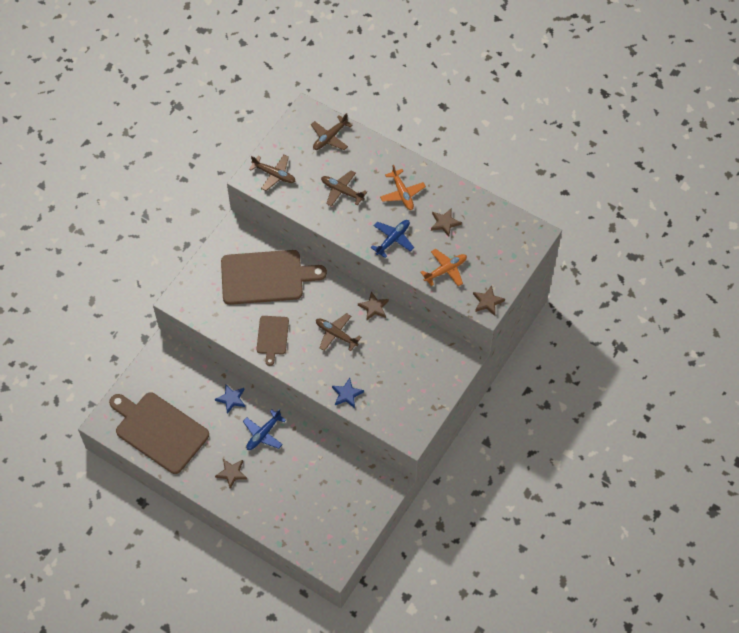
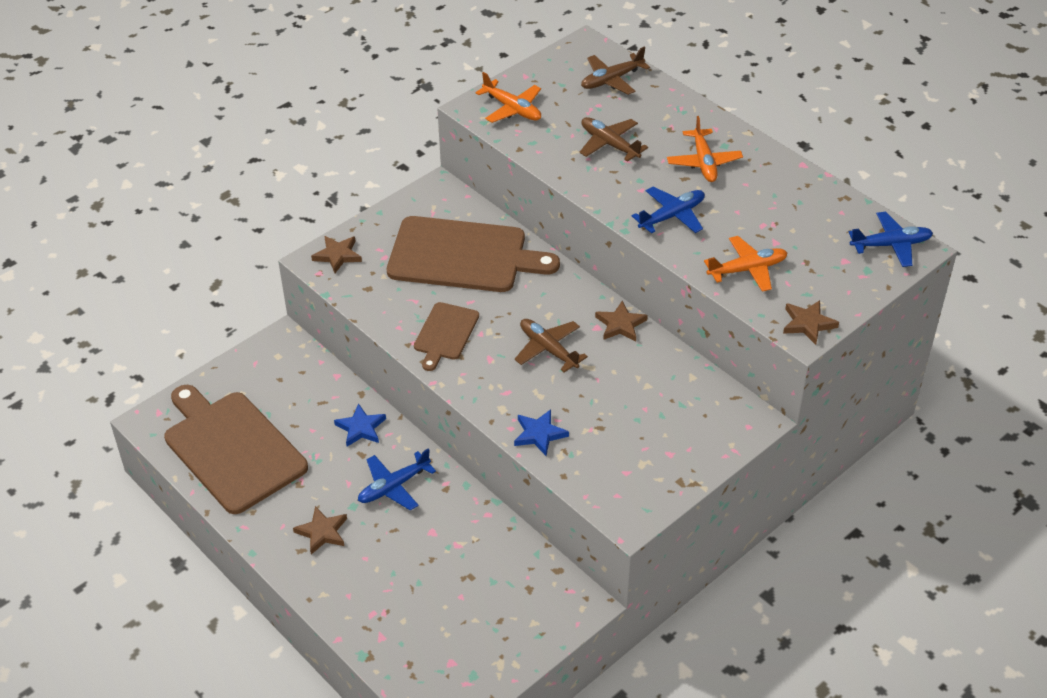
camera: 15 degrees right, 15 degrees down
brown plane [249,155,295,191] -> orange plane [475,72,541,123]
brown star [431,209,462,237] -> brown star moved to [311,236,362,273]
none -> blue plane [849,212,933,267]

